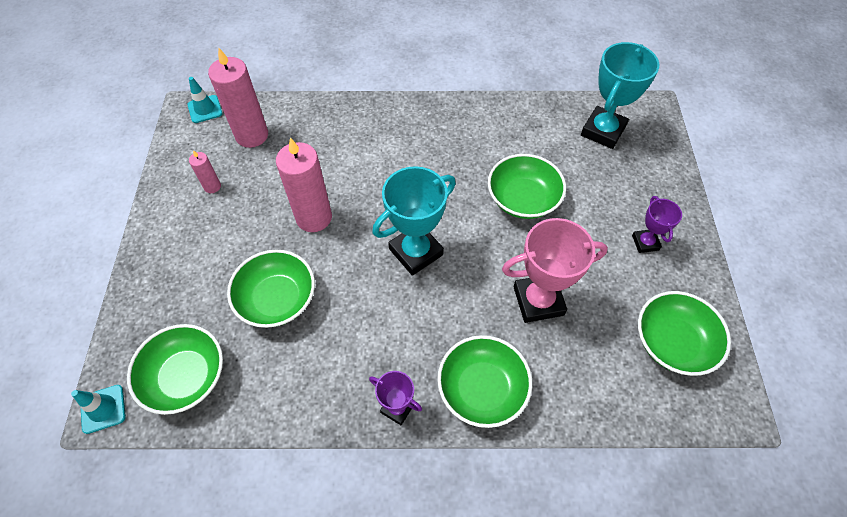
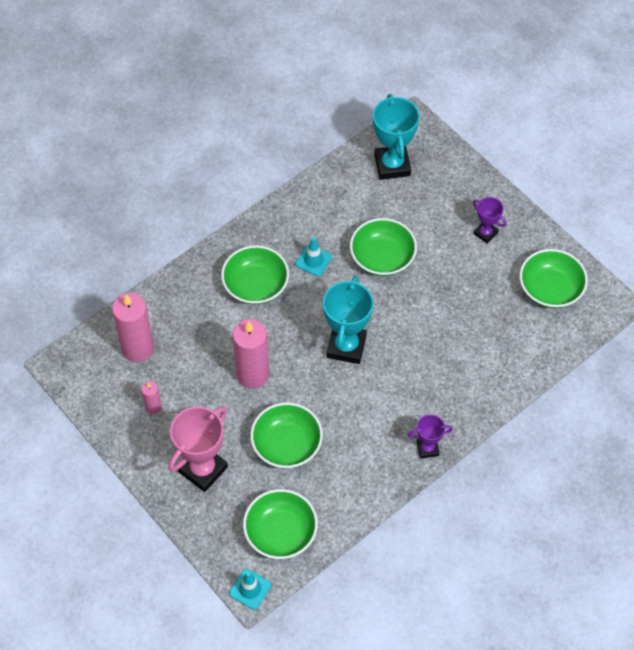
camera: 40 degrees left, 0 degrees up
turquoise traffic cone [188,77,222,123] -> turquoise traffic cone moved to [295,237,332,276]
green bowl [437,335,532,428] -> green bowl moved to [221,245,289,304]
pink trophy [502,218,608,323] -> pink trophy moved to [169,407,228,492]

